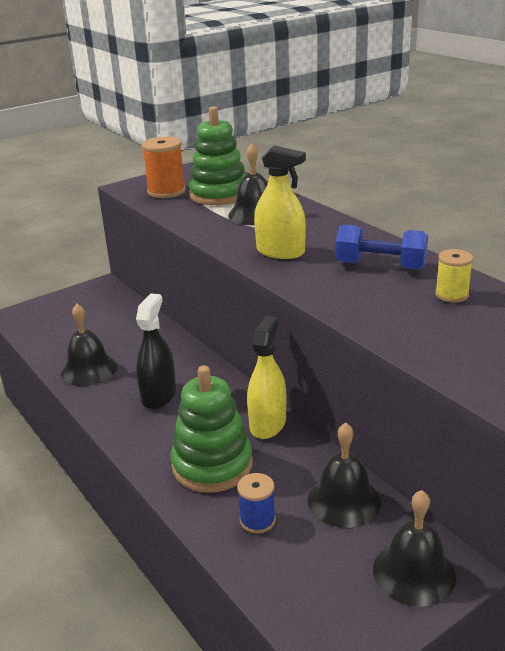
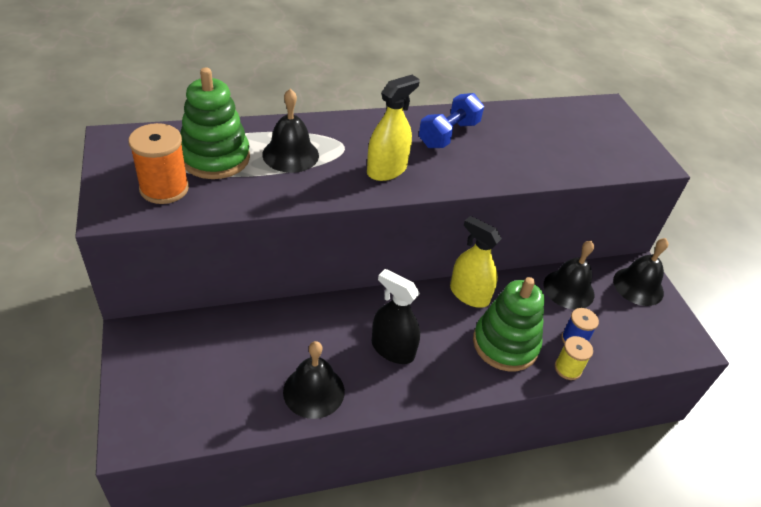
camera: 75 degrees left, 15 degrees up
yellow spool [435,249,473,303] -> yellow spool moved to [555,336,593,380]

